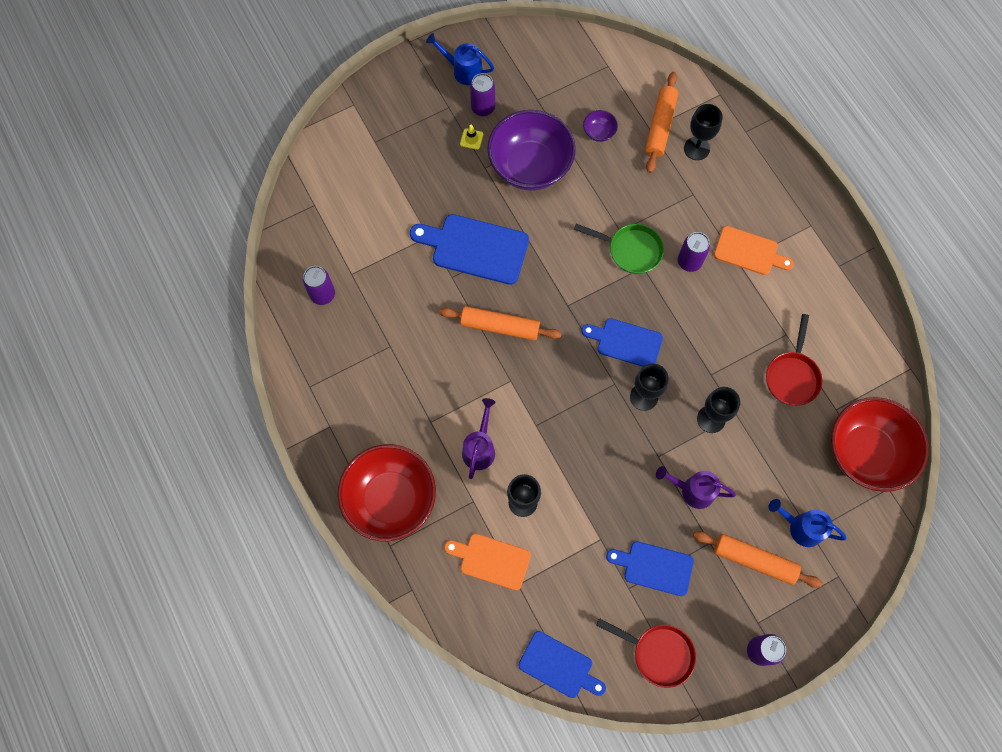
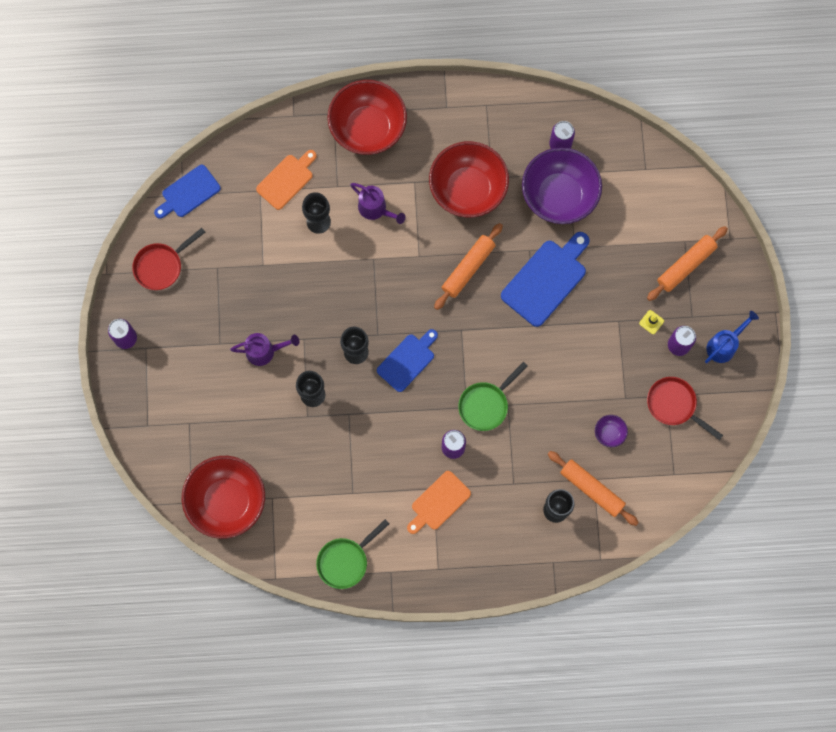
camera: 115 degrees right, 5 degrees up
purple bowl [487,110,576,190] -> purple bowl moved to [522,147,602,224]
blue cutting board [606,541,694,596] -> none
purple watering can [656,466,736,509] -> purple watering can turned 45 degrees clockwise [230,333,299,366]
orange rolling pin [693,531,822,588] -> orange rolling pin moved to [647,226,728,301]
red pan [766,314,822,406] -> red pan moved to [647,377,723,440]
blue watering can [768,499,847,547] -> none
none -> green pan [316,519,389,589]
none -> red bowl [429,141,509,218]

